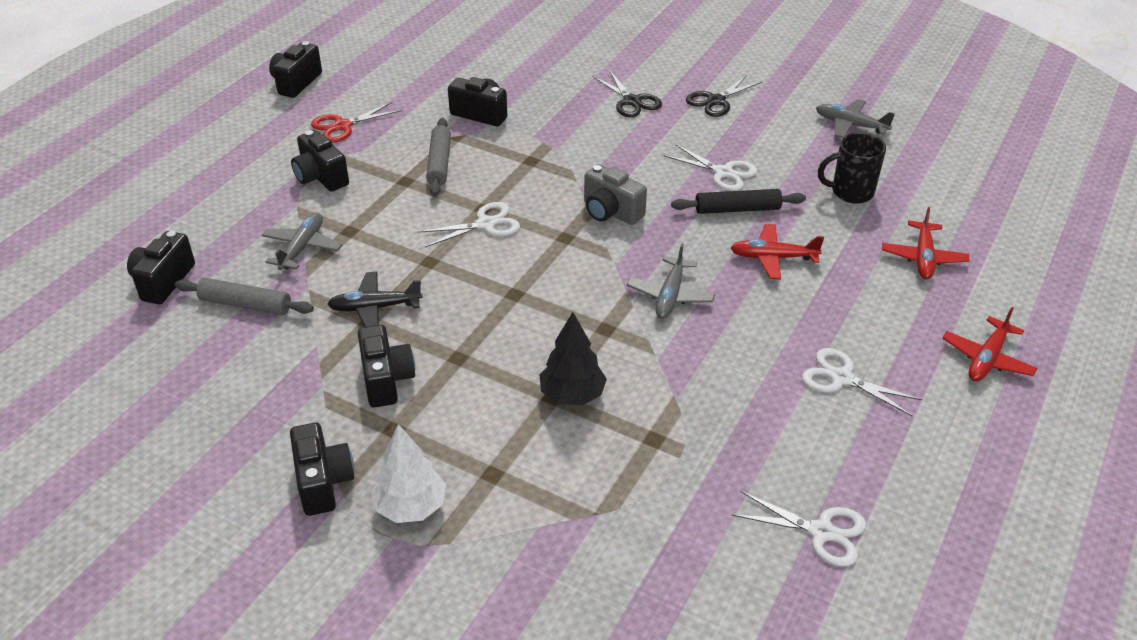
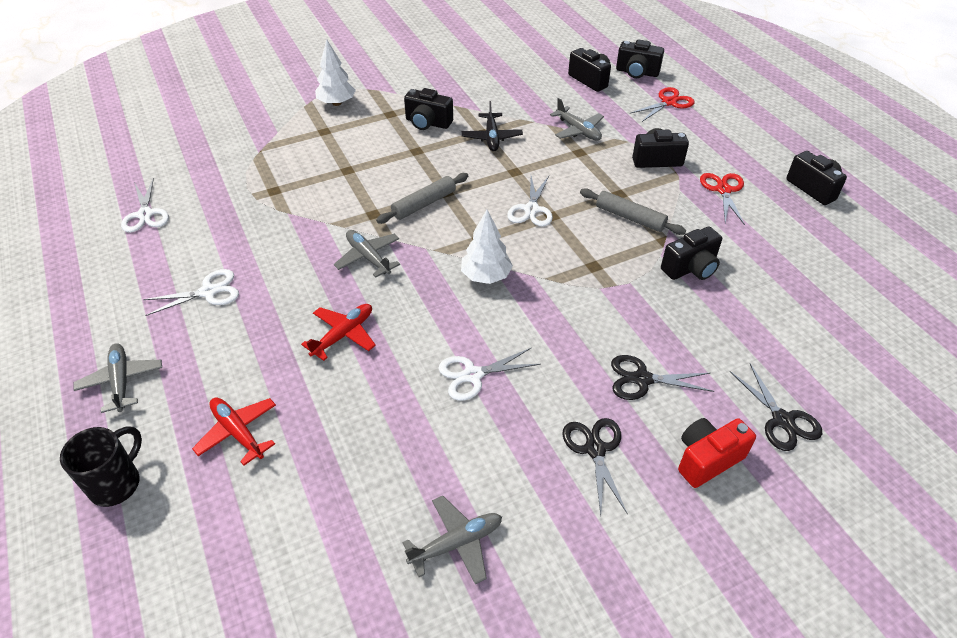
camera: 125 degrees right, 5 degrees up
grey rolling pin [175,278,314,315] -> grey rolling pin moved to [376,173,468,224]
black camera [290,423,354,516] -> black camera moved to [616,39,664,78]
black plane [327,271,423,327] -> black plane turned 150 degrees clockwise [462,101,523,151]
black tree [539,312,607,406] -> none
grey camera [584,164,647,225] -> white tree [461,210,513,284]
black rolling pin [671,189,806,214] -> none
white scissors [732,491,866,567] -> white scissors turned 75 degrees counterclockwise [121,178,169,233]
black mug [818,133,886,203] -> black mug moved to [60,426,142,507]
red plane [942,307,1037,381] -> grey plane [74,343,162,413]
none -> red scissors [631,87,695,122]
none -> red camera [678,418,756,488]
none -> black scissors [729,364,822,451]

